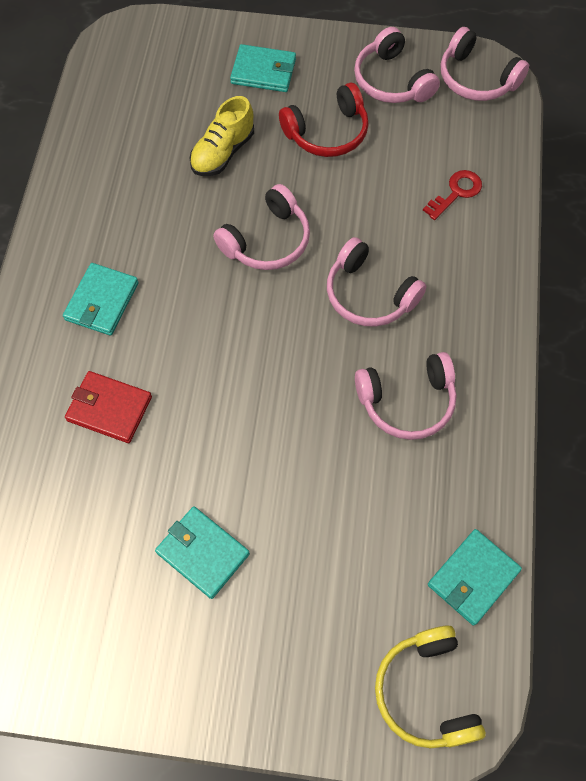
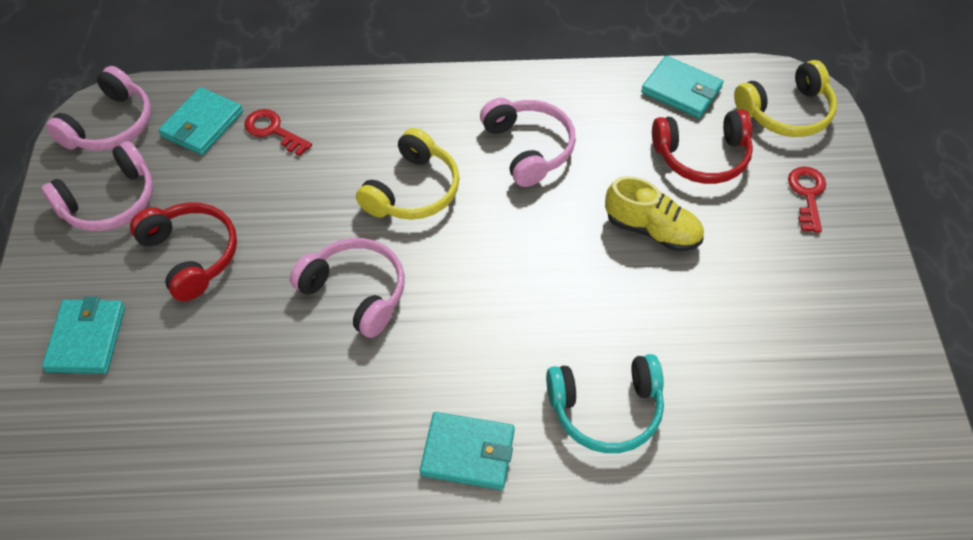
camera: 100 degrees left, 10 degrees down
red wallet [65,371,152,443] -> turquoise headphones [546,354,664,453]
turquoise wallet [155,506,250,599] -> turquoise wallet moved to [158,87,243,155]
yellow shoe [190,96,254,176] -> yellow shoe moved to [605,176,704,251]
pink headphones [327,237,427,327] -> yellow headphones [356,128,460,220]
none -> red headphones [652,110,753,184]
none -> red key [788,167,826,233]

